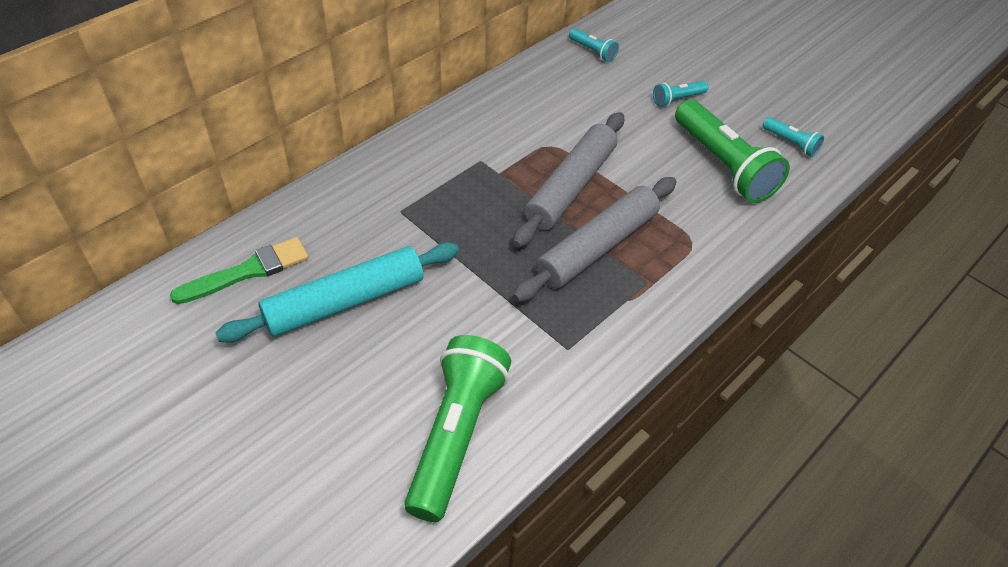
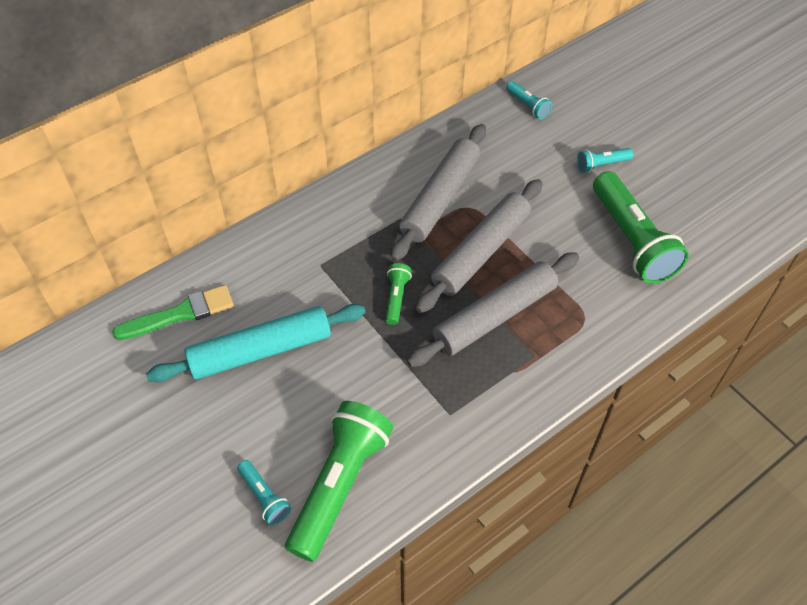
camera: 10 degrees right, 5 degrees up
turquoise flashlight [763,117,824,157] -> turquoise flashlight moved to [237,460,291,525]
none -> green flashlight [385,263,412,325]
none -> grey rolling pin [390,124,486,261]

